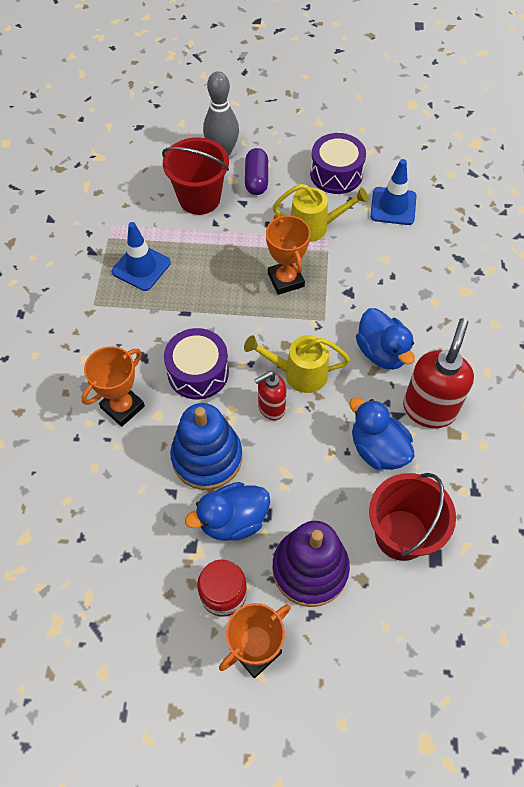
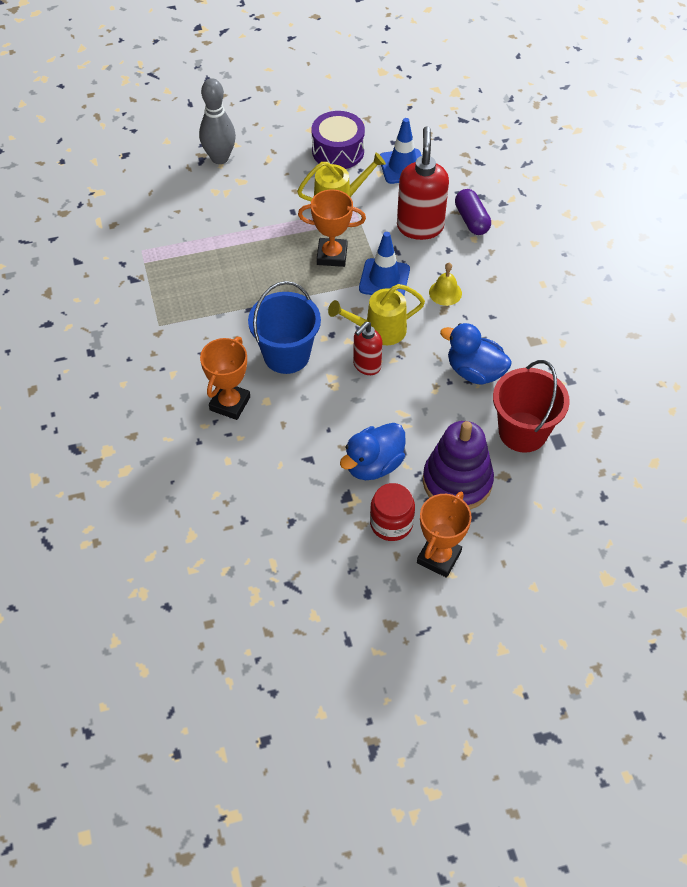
camera: 20 degrees left, 5 degrees down
blue traffic cone [112,222,171,291] -> blue traffic cone moved to [359,232,410,295]
red bucket [162,137,229,215] -> none
purple drum [164,328,229,400] -> blue bucket [248,281,321,374]
blue stacking toy [170,403,242,490] -> none
purple capsule [245,148,268,195] -> purple capsule moved to [455,189,491,235]
orange trophy [266,214,311,295] -> orange trophy turned 45 degrees counterclockwise [298,189,366,267]
blue duck [356,308,415,370] -> yellow bell [429,263,462,306]
red soap dispenser [403,318,474,428] -> red soap dispenser moved to [397,127,449,240]

